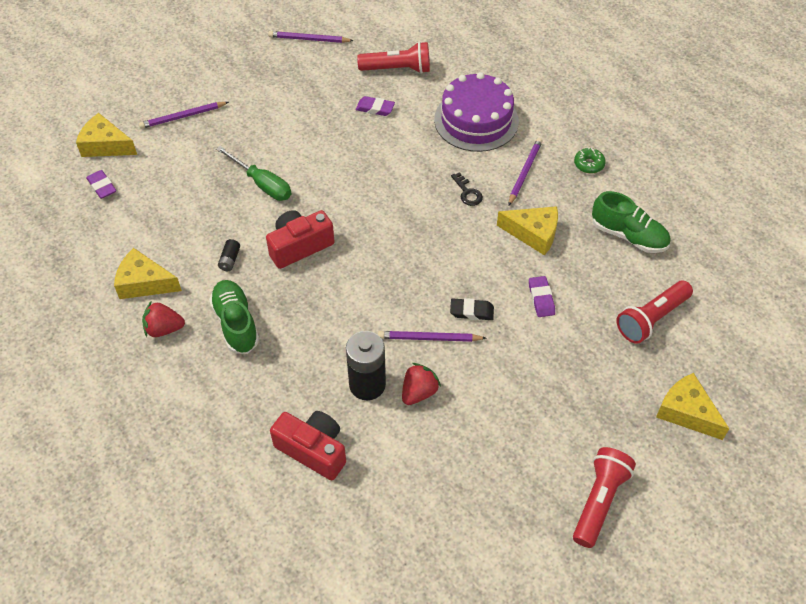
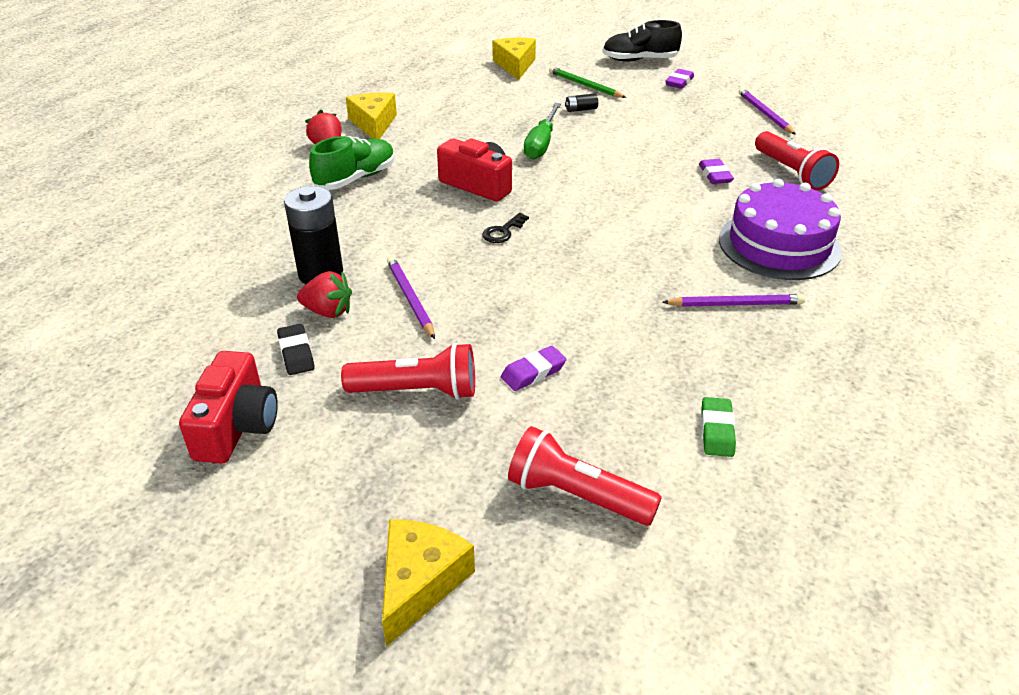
camera: 65 degrees right, 15 degrees down
purple eraser [86,170,116,199] -> purple eraser moved to [665,69,694,89]
purple pencil [139,102,229,129] -> green pencil [549,67,627,98]
black battery [218,239,240,271] -> black battery moved to [565,93,598,112]
red camera [270,411,346,481] -> red camera moved to [179,351,278,464]
black eraser [450,298,494,320] -> black eraser moved to [277,324,315,375]
black key [451,172,483,206] -> black key moved to [482,213,529,243]
yellow cheese [497,206,558,256] -> none
red flashlight [573,447,636,548] -> red flashlight moved to [341,343,475,400]
green donut [574,147,606,174] -> none
green shoe [592,191,670,253] -> green eraser [701,397,736,457]
none -> black shoe [602,20,682,62]

